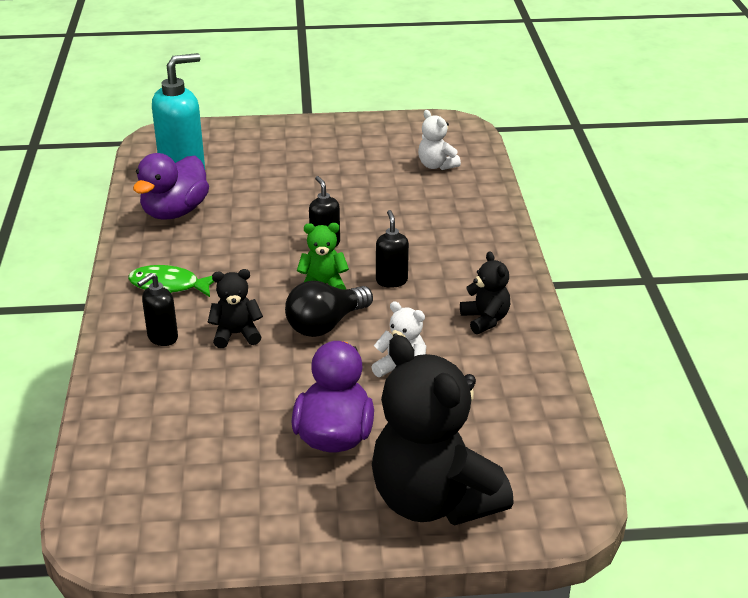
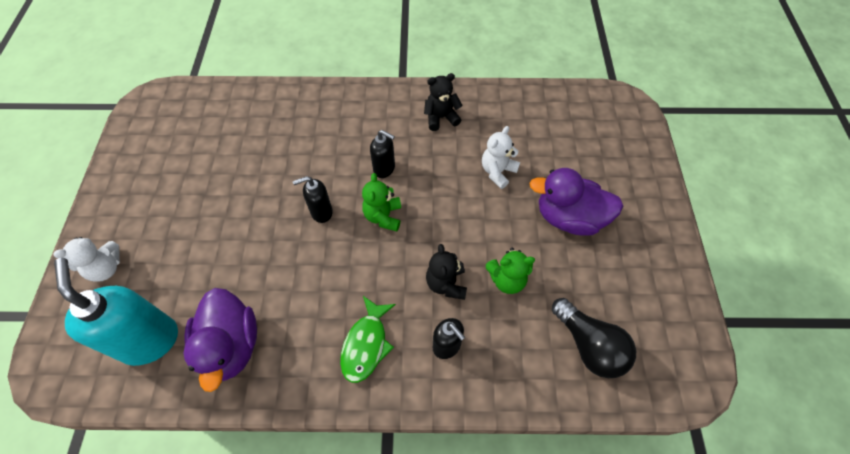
camera: 85 degrees left, 25 degrees up
purple duck [133,153,209,220] -> purple duck turned 45 degrees clockwise [184,288,257,392]
black light bulb [285,281,373,337] -> black light bulb moved to [552,298,636,378]
black teddy bear [372,335,514,526] -> none
black soap dispenser [376,210,409,288] -> black soap dispenser turned 150 degrees counterclockwise [370,130,395,178]
white teddy bear [418,110,461,170] -> white teddy bear moved to [54,237,120,282]
none -> green teddy bear [486,248,535,294]

